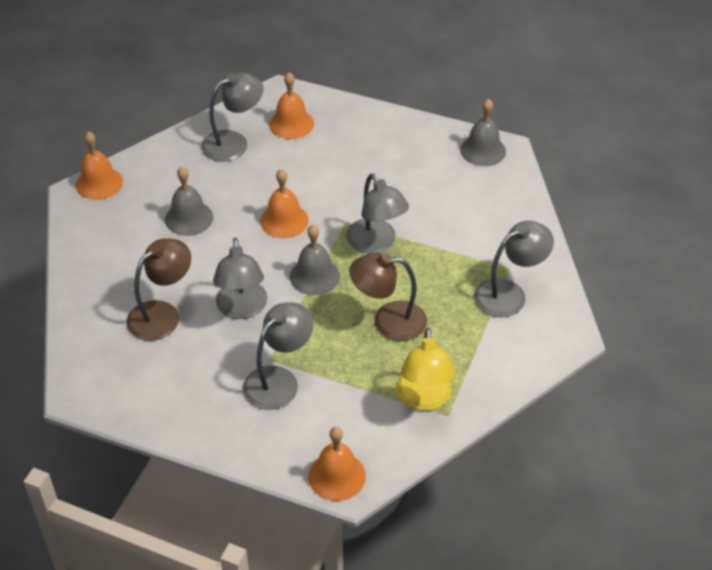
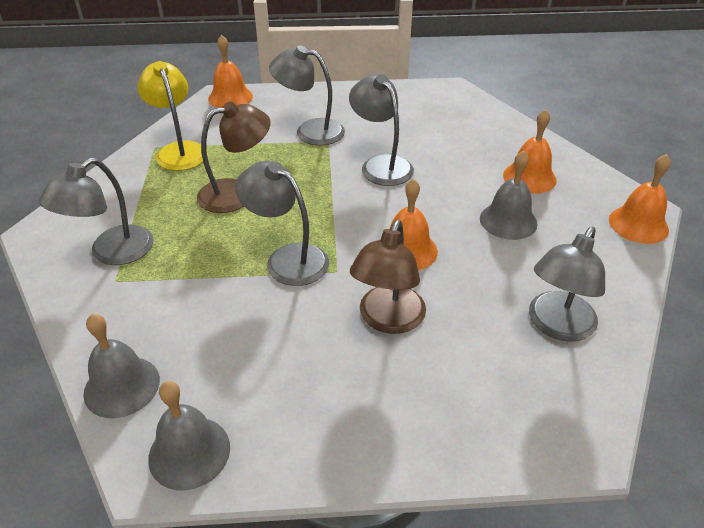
camera: 155 degrees right, 5 degrees down
brown lamp [127,238,191,341] -> brown lamp moved to [350,220,426,334]
grey lamp [243,303,313,410] -> grey lamp turned 90 degrees clockwise [269,45,345,146]
orange bell [269,72,314,139] -> orange bell moved to [503,109,557,194]
grey bell [290,225,340,295] -> grey bell moved to [83,314,160,418]

